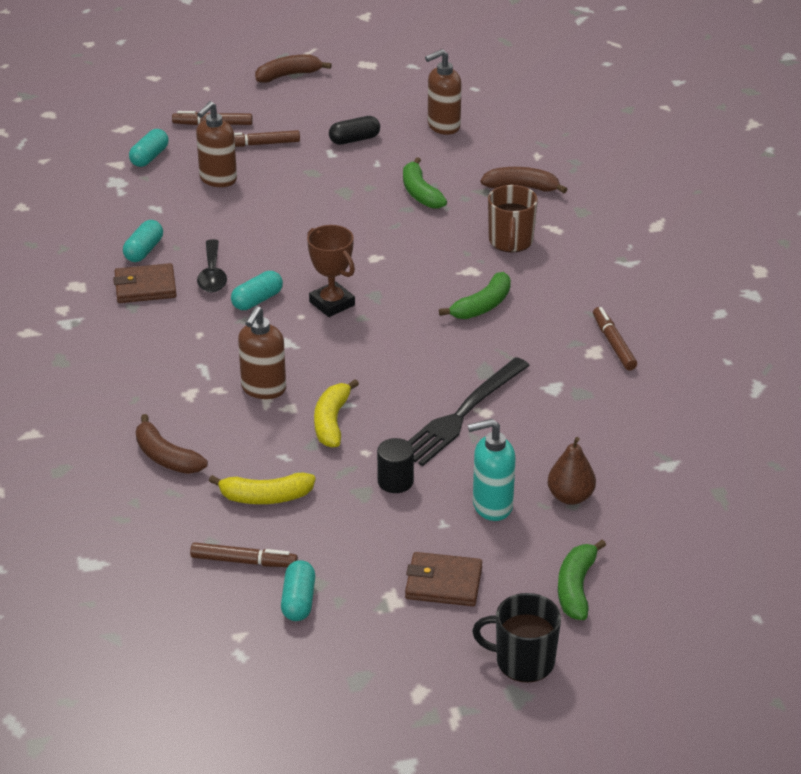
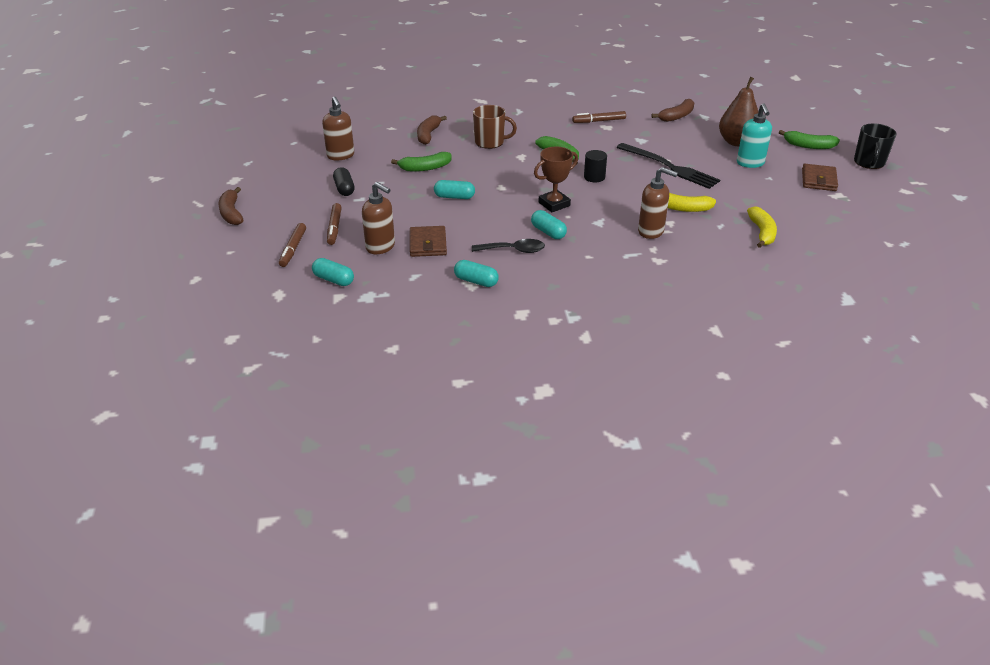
camera: 85 degrees left, 0 degrees up
brown wallet [113,263,177,303] -> brown wallet moved to [410,226,447,257]
brown banana [136,414,208,474] -> brown banana moved to [652,99,694,122]
brown marker [190,542,298,567] -> none
turquoise capsule [281,560,315,621] -> turquoise capsule moved to [434,180,475,199]
black cylinder [377,438,414,493] -> black cylinder moved to [584,150,607,182]
brown pear [547,437,596,505] -> brown pear [719,77,758,146], size x1.53

